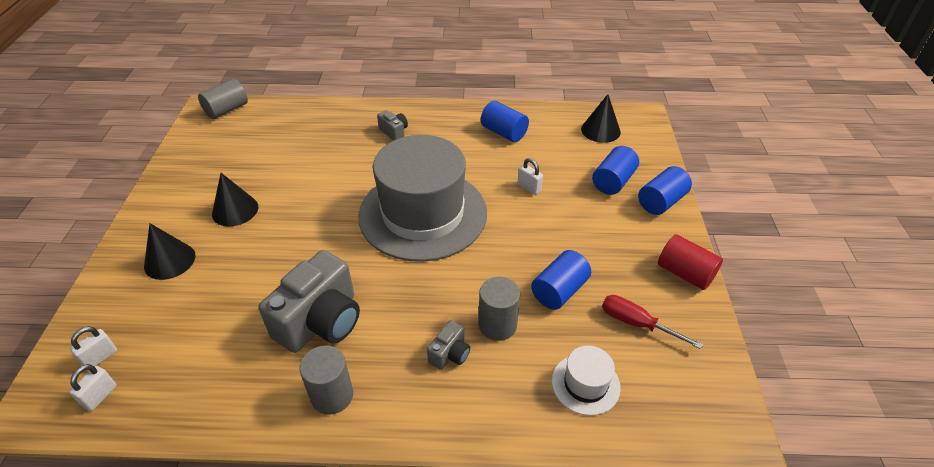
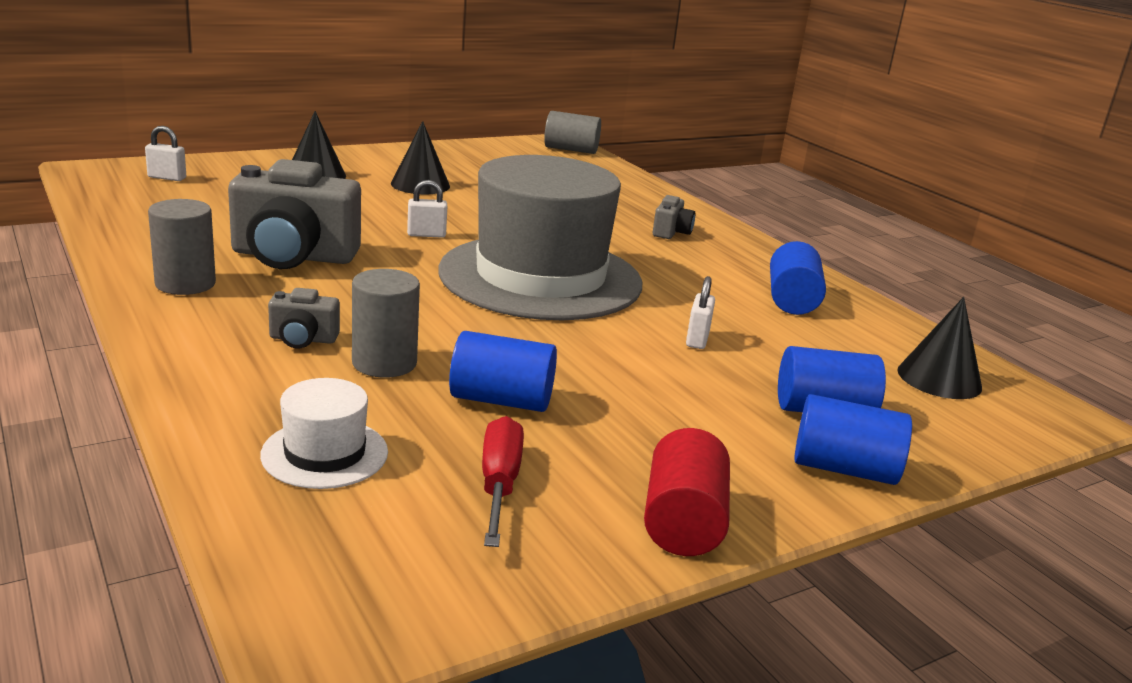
camera: 55 degrees right, 20 degrees down
white padlock [69,364,117,411] -> white padlock moved to [407,180,447,238]

